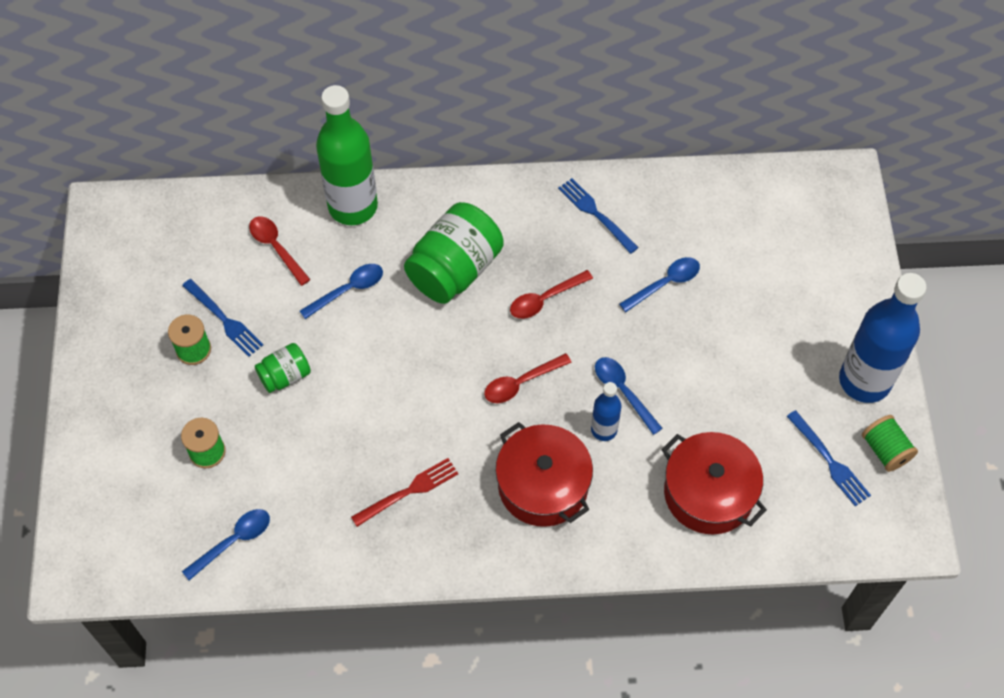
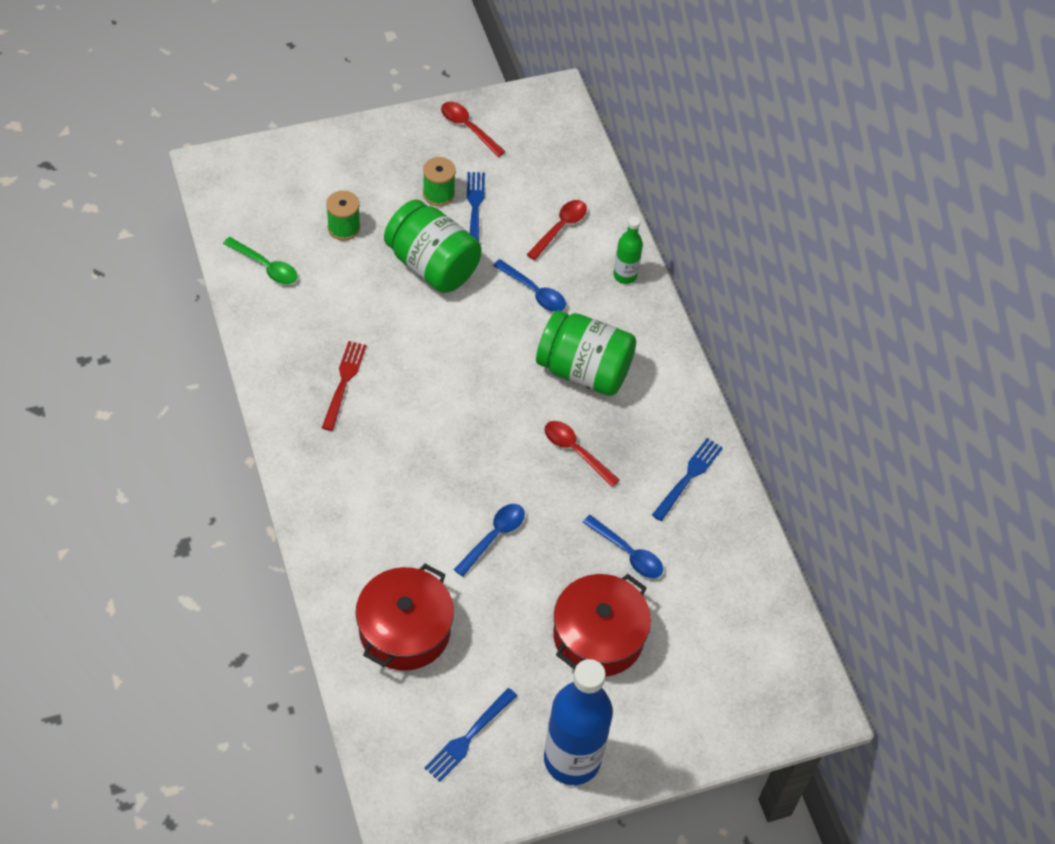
camera: 70 degrees right, 5 degrees down
blue fork [182,279,263,357] -> blue fork turned 150 degrees clockwise [467,172,485,242]
blue spoon [182,509,270,580] -> green spoon [223,237,298,284]
green jar [255,343,311,393] -> green jar [384,199,481,293], size x1.91
green bottle [316,85,378,225] -> green bottle [613,216,643,284], size x0.49
red fork [351,458,458,527] -> red fork turned 120 degrees counterclockwise [322,341,367,431]
red spoon [484,353,572,403] -> red spoon moved to [441,102,506,157]
red pot [496,422,593,527] -> red pot moved to [553,574,651,677]
blue bottle [591,382,621,441] -> none
green spool [862,415,918,472] -> none

